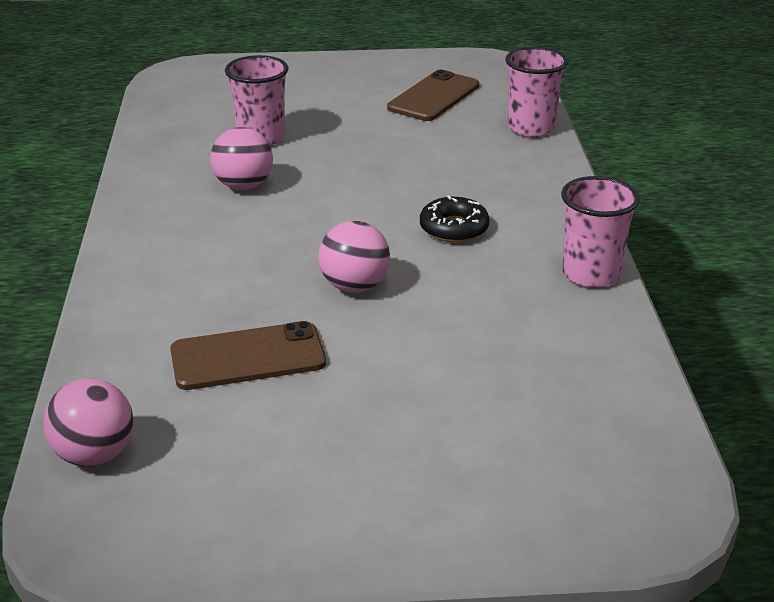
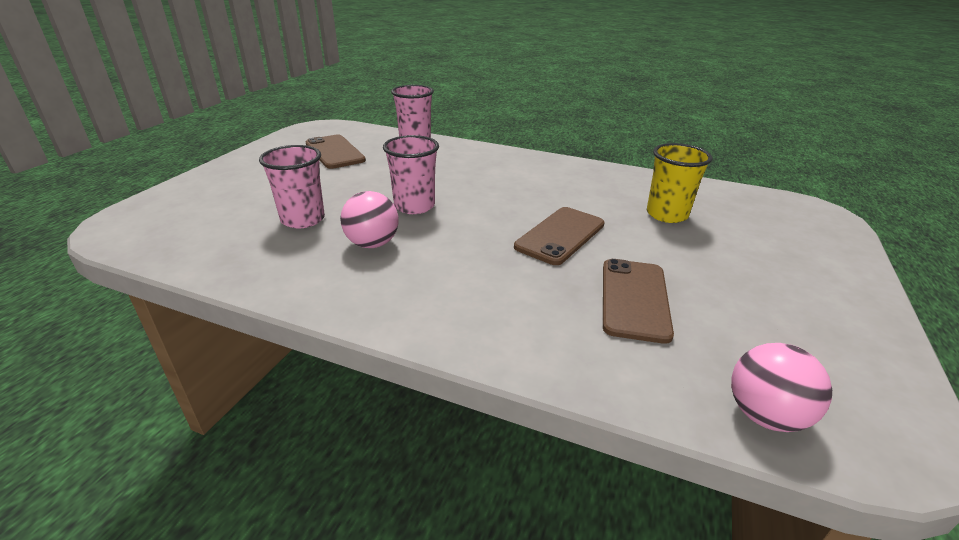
camera: 65 degrees left, 0 degrees up
pink ball [318,221,390,293] -> brown phone [514,207,605,265]
black donut [420,195,490,243] -> none
pink cup [561,176,640,288] -> pink cup moved to [383,135,439,214]
none -> yellow cup [647,143,712,223]

